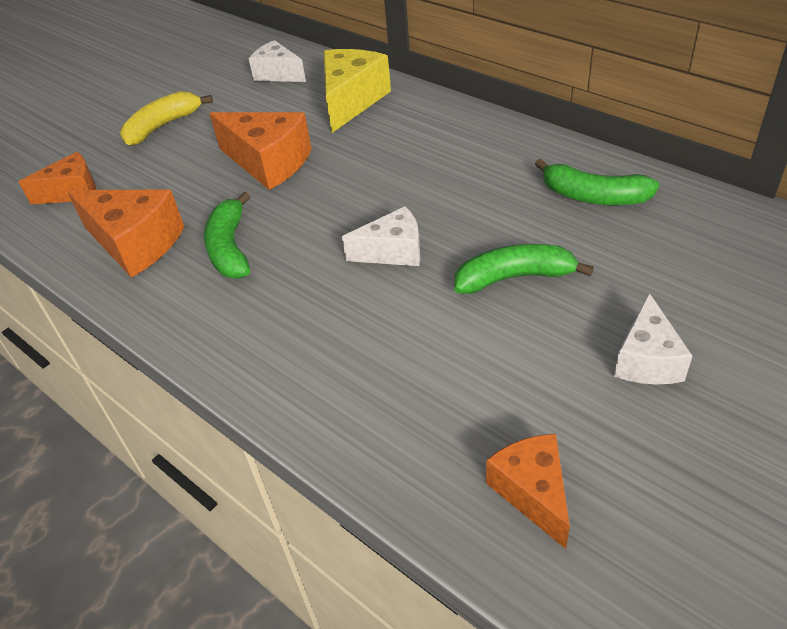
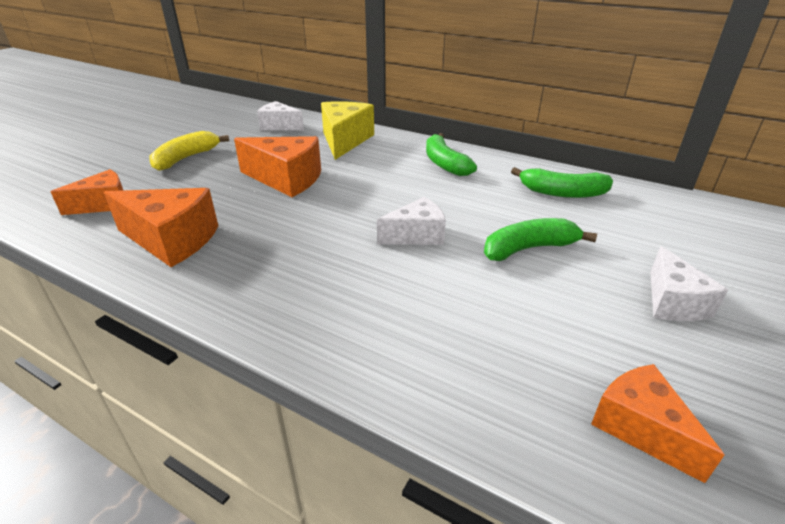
camera: 15 degrees left, 10 degrees down
green banana [204,192,251,278] -> green banana moved to [426,133,477,176]

